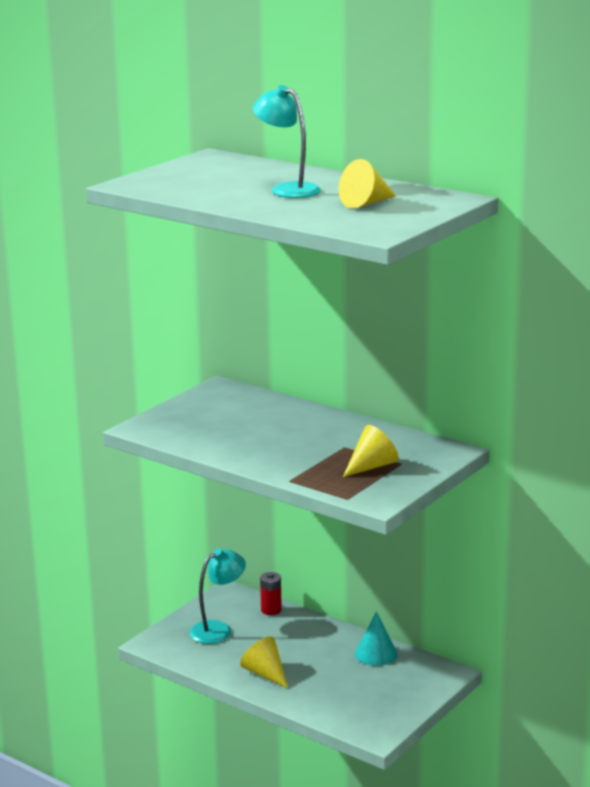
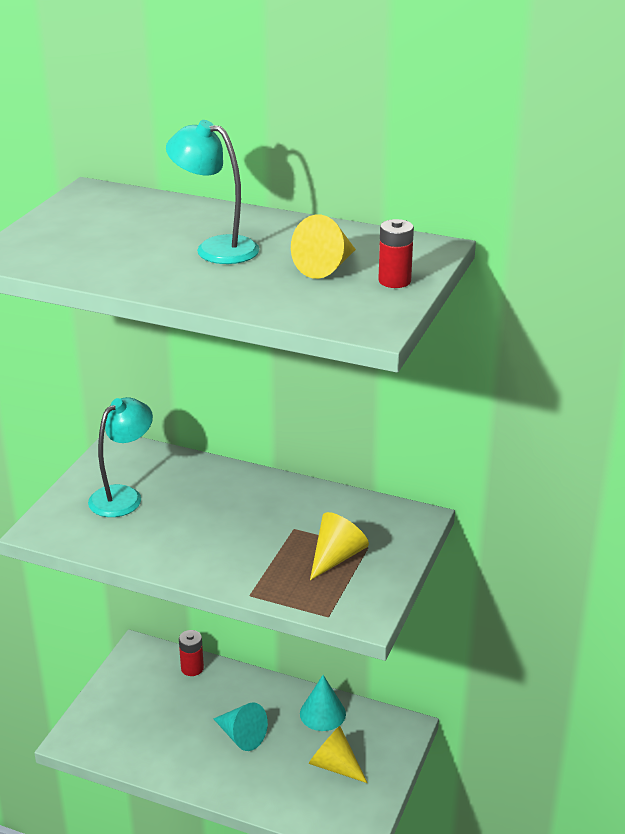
camera: 15 degrees left, 10 degrees up
turquoise lamp [189,549,246,644] -> turquoise lamp moved to [88,397,153,517]
yellow cone [240,636,288,688] -> yellow cone moved to [308,726,367,783]
none -> turquoise cone [214,702,268,751]
none -> red battery [379,219,414,288]

